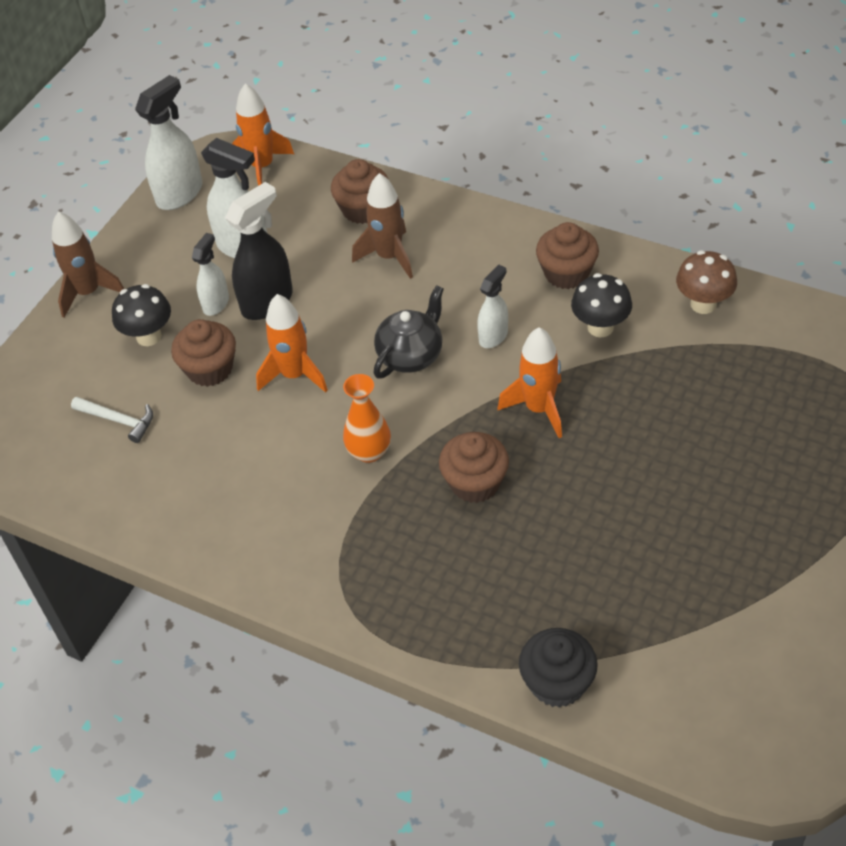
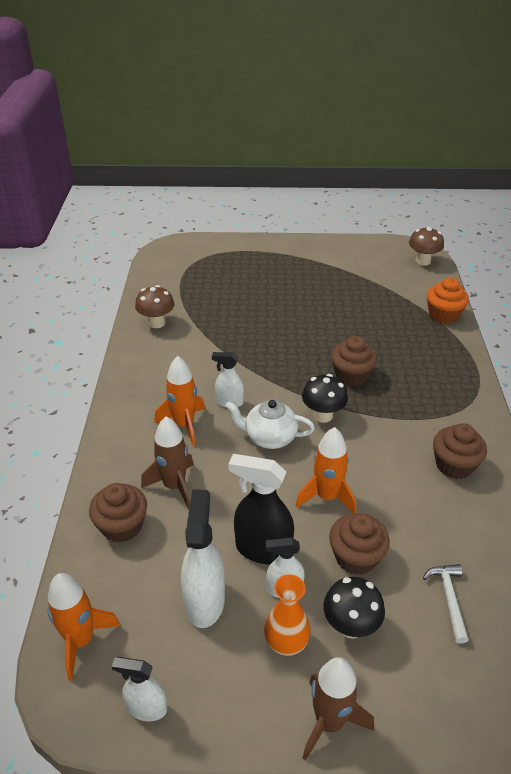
camera: 120 degrees left, 10 degrees down
white spray bottle [135,75,202,210] -> white spray bottle [112,657,167,721], size x0.60
orange vase [343,374,391,463] -> orange vase moved to [264,574,311,656]
black teapot [373,285,444,379] -> white teapot [225,400,315,449]
orange rocket [498,327,562,438] -> orange rocket moved to [154,356,205,446]
black cupcake [519,628,598,708] -> orange cupcake [427,277,469,324]
brown cupcake [536,222,599,289] -> brown cupcake moved to [433,423,487,479]
black mushroom [571,273,632,337] -> black mushroom moved to [302,374,348,423]
none -> brown mushroom [409,227,444,266]

